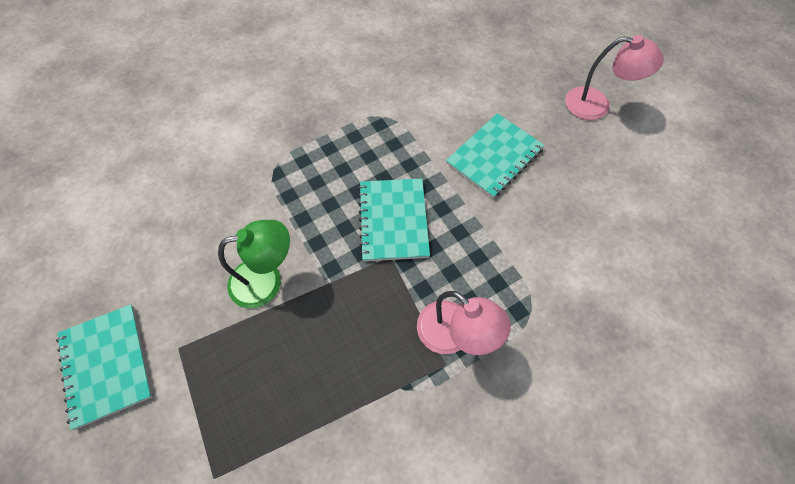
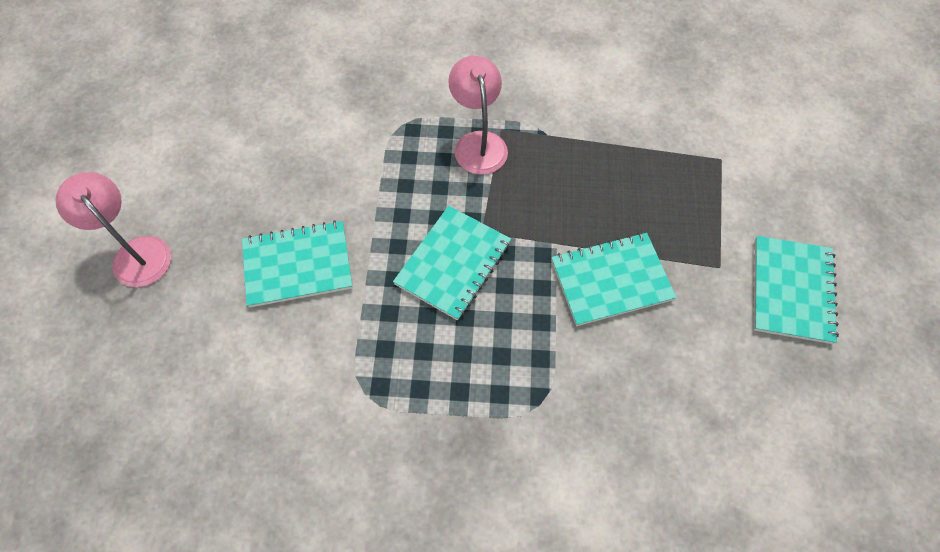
camera: 145 degrees left, 0 degrees up
green lamp [218,220,290,308] -> turquoise notebook [551,233,677,326]

